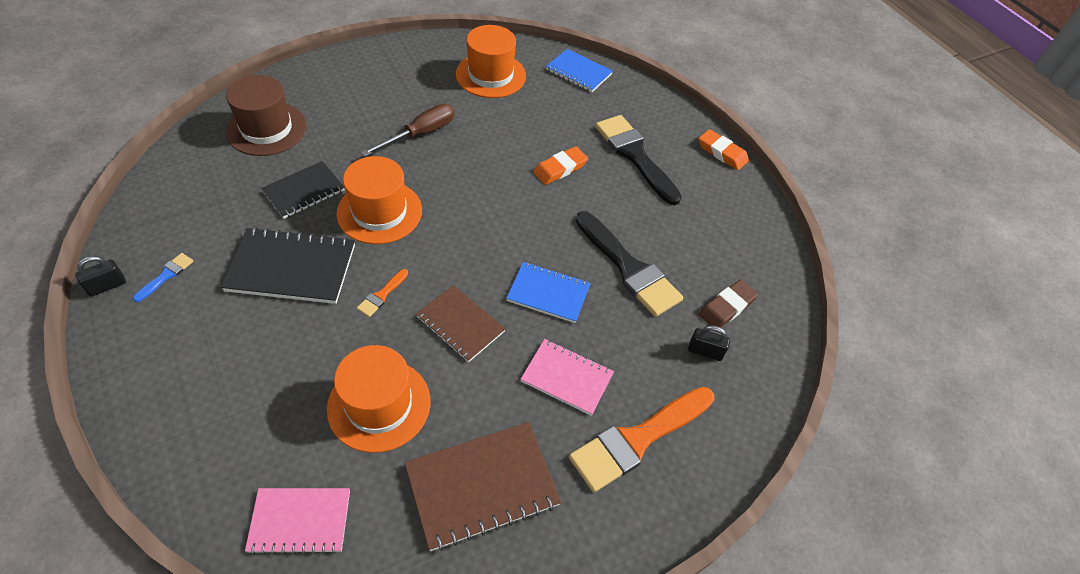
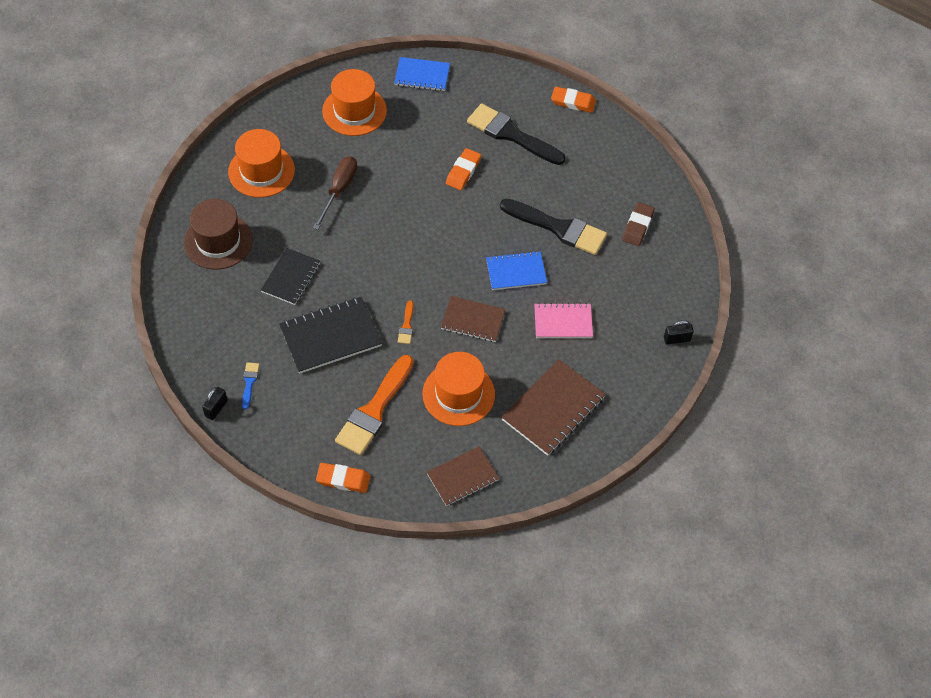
camera: 25 degrees left, 5 degrees up
pink notebook [245,488,350,555] -> brown notebook [427,446,499,506]
orange hat [336,156,422,244] -> orange hat moved to [228,129,295,198]
orange brush [569,387,714,492] -> orange brush moved to [335,355,414,455]
black padlock [688,325,730,361] -> black padlock moved to [664,320,694,345]
none -> orange eraser [316,463,370,493]

